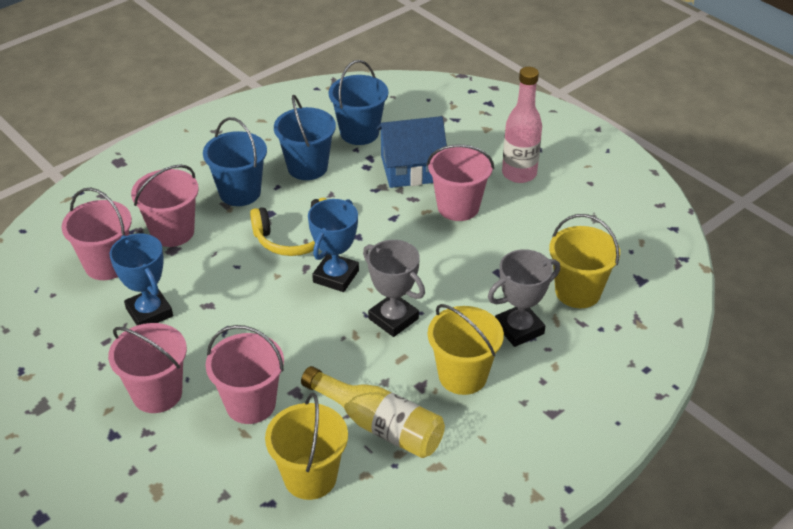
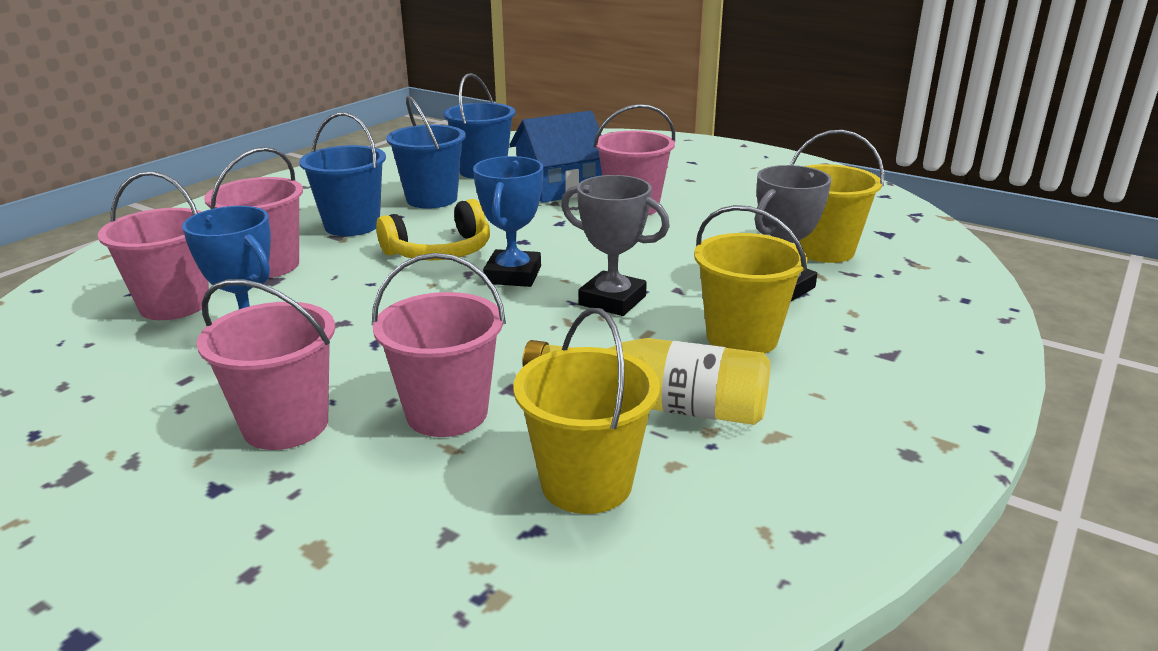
camera: 15 degrees left, 15 degrees down
pink bottle [502,67,542,183] -> none

